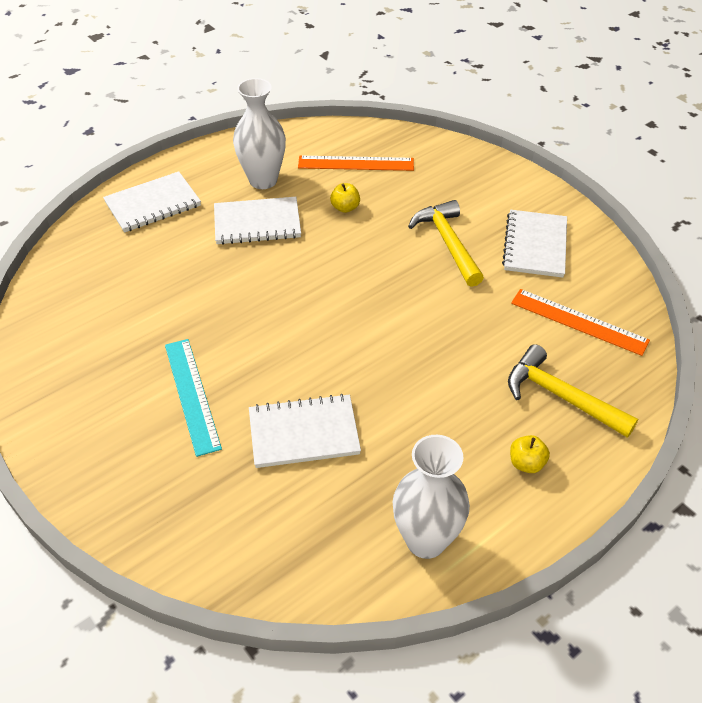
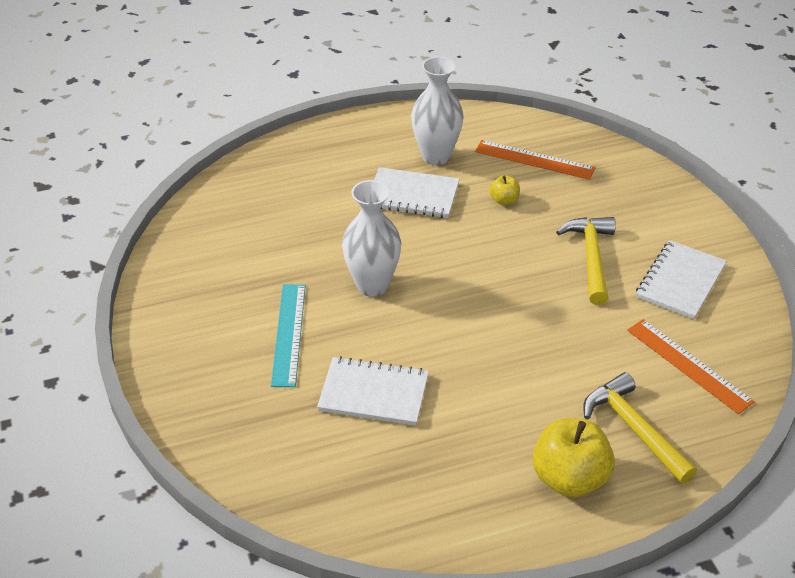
camera: 20 degrees right, 5 degrees down
white notebook [103,171,201,233] -> none
white vase [393,435,470,559] -> white vase moved to [342,180,401,297]
yellow apple [510,435,550,473] -> yellow apple [532,418,615,498], size x2.07

